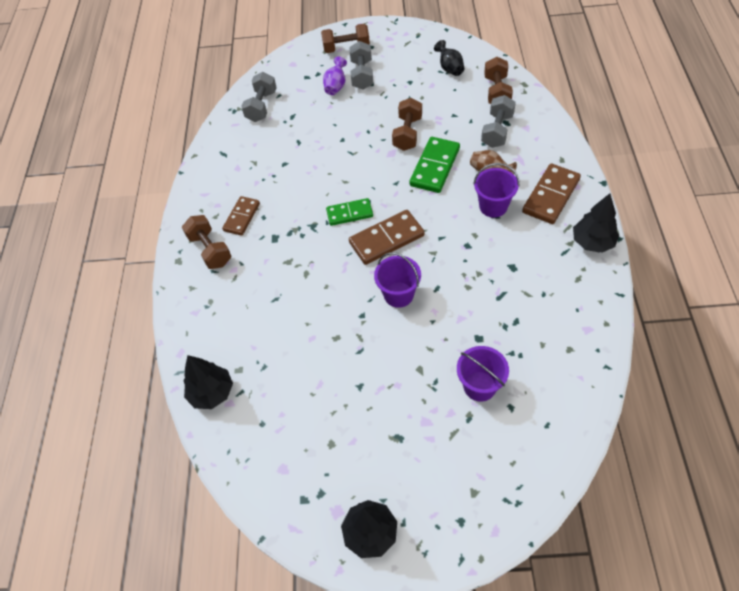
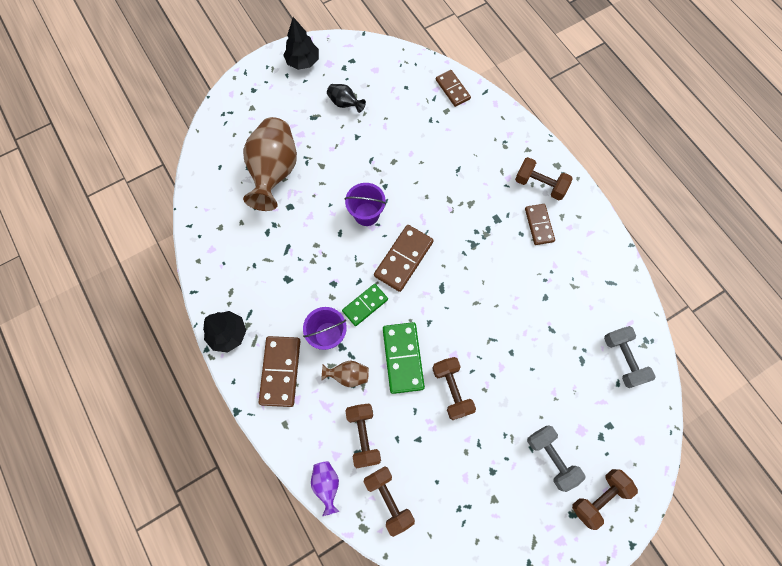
camera: 145 degrees right, 15 degrees up
black tree [184,355,233,409] -> brown domino [436,70,471,107]
purple vase [323,57,347,95] -> purple vase moved to [311,461,340,516]
green domino [326,198,373,226] -> green domino moved to [342,284,388,326]
black vase [434,40,465,76] -> black vase moved to [327,84,366,113]
purple bucket [457,346,509,402] -> brown vase [243,117,297,211]
grey dumbbell [481,95,516,148] -> brown dumbbell [345,403,381,468]

